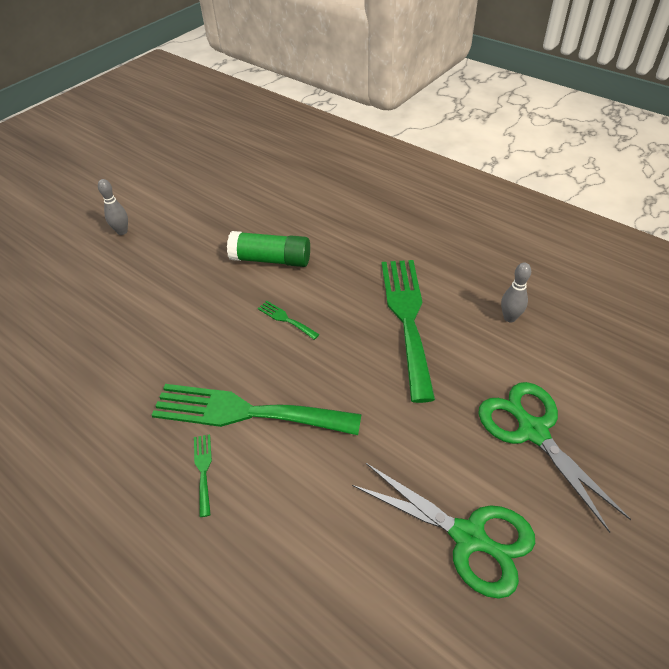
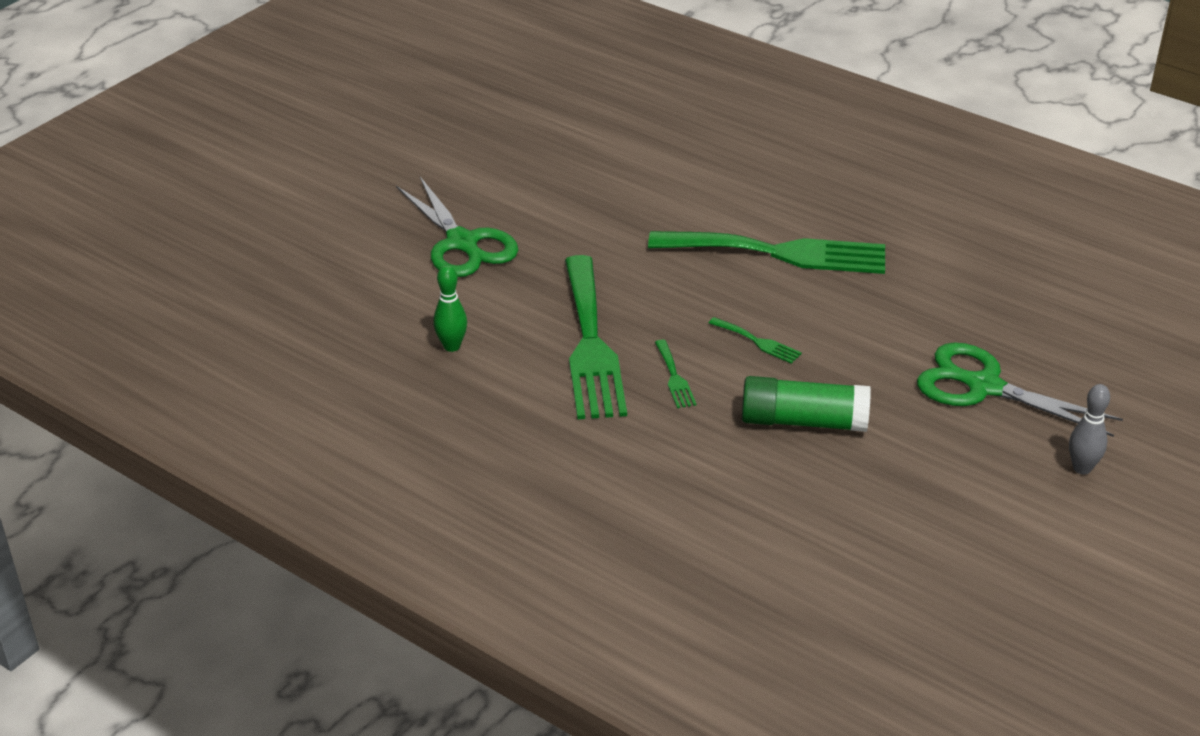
camera: 175 degrees right, 10 degrees down
green fork [194,434,212,517] -> green fork moved to [655,340,696,408]
green scissors [352,463,535,599] -> green scissors moved to [917,342,1123,437]
grey bowling pin [501,262,531,322] -> green bowling pin [433,265,467,352]

